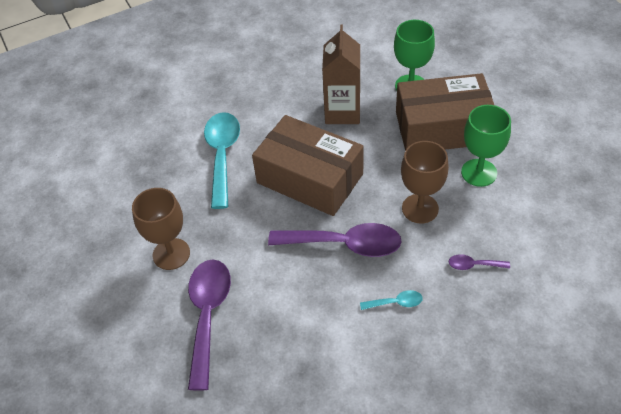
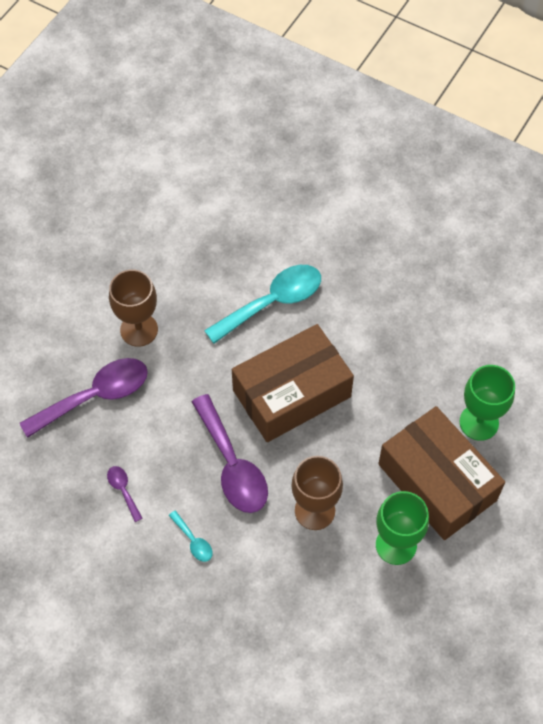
camera: 55 degrees right, 10 degrees up
brown box [252,115,364,216] -> brown box turned 60 degrees clockwise [232,324,354,442]
brown carton [322,25,361,124] -> none
purple spoon [449,254,510,270] -> purple spoon moved to [107,466,143,522]

